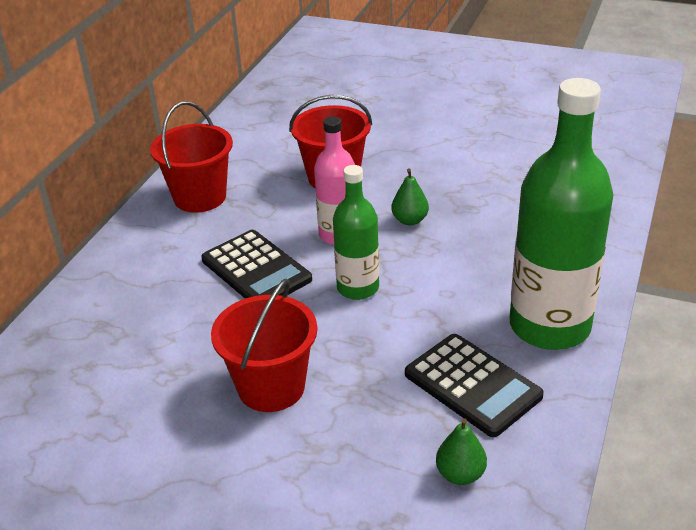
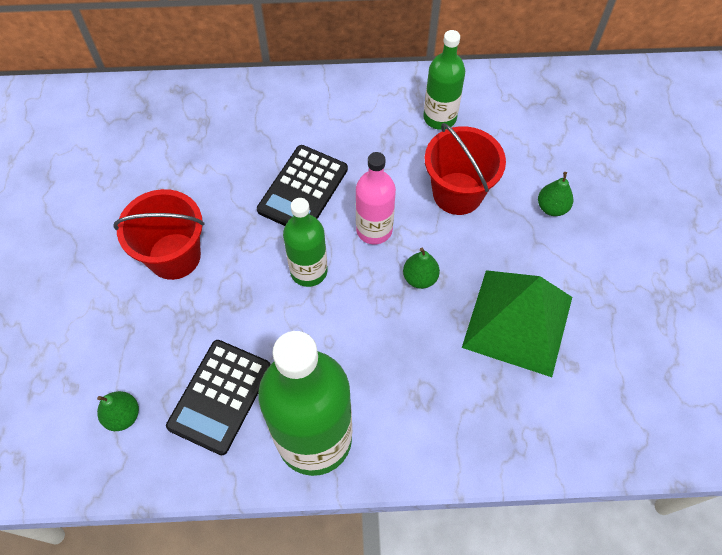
camera: 65 degrees right, 25 degrees up
red bucket [150,101,233,213] -> none
none -> green bottle [423,30,465,130]
none -> green pyramid [462,270,572,377]
none -> green pear [538,172,573,216]

